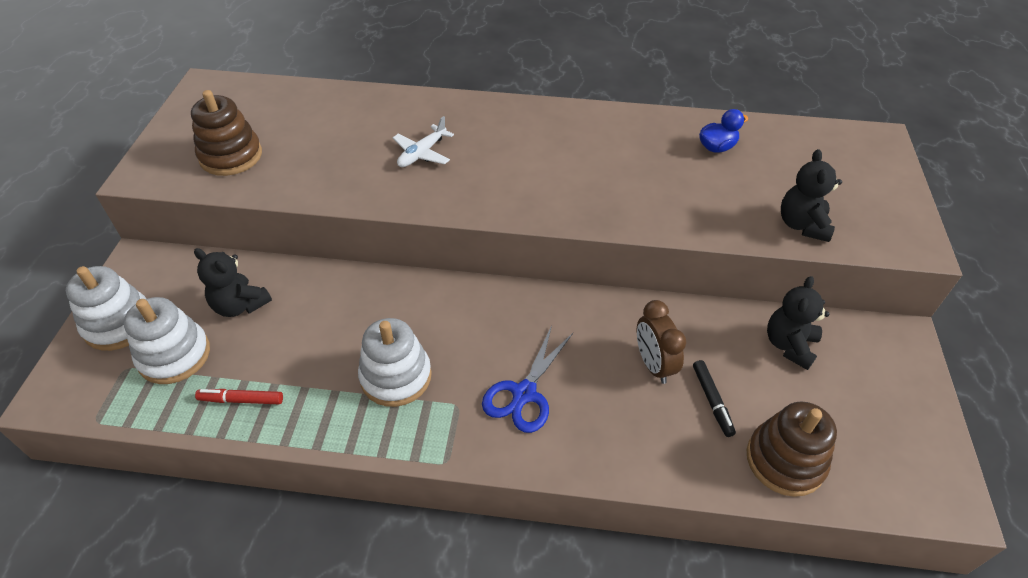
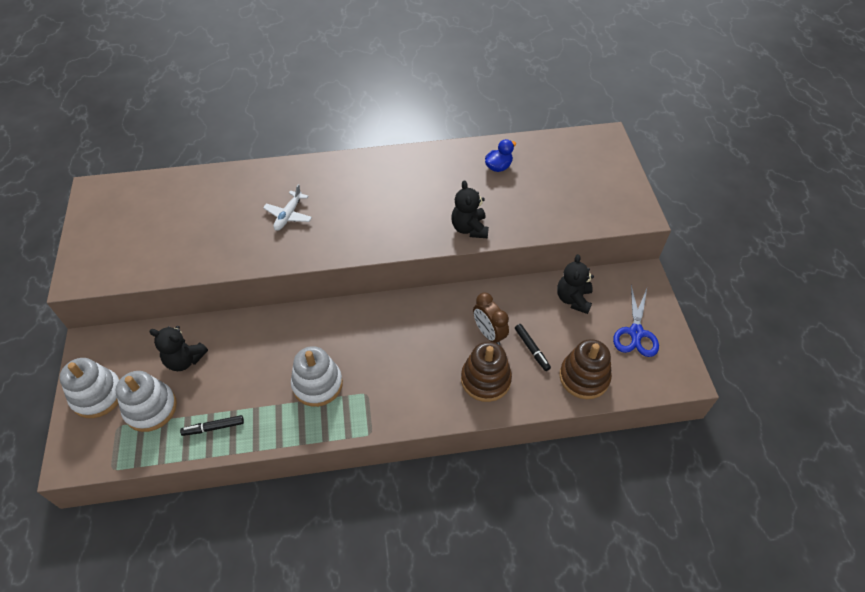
camera: 15 degrees left, 5 degrees up
brown stacking toy [191,90,262,176] -> brown stacking toy moved to [461,342,512,402]
red marker [195,389,283,404] -> black marker [180,415,244,436]
blue scissors [482,326,573,433] -> blue scissors moved to [613,285,659,357]
black teddy bear [781,149,842,242] -> black teddy bear moved to [451,180,489,238]

